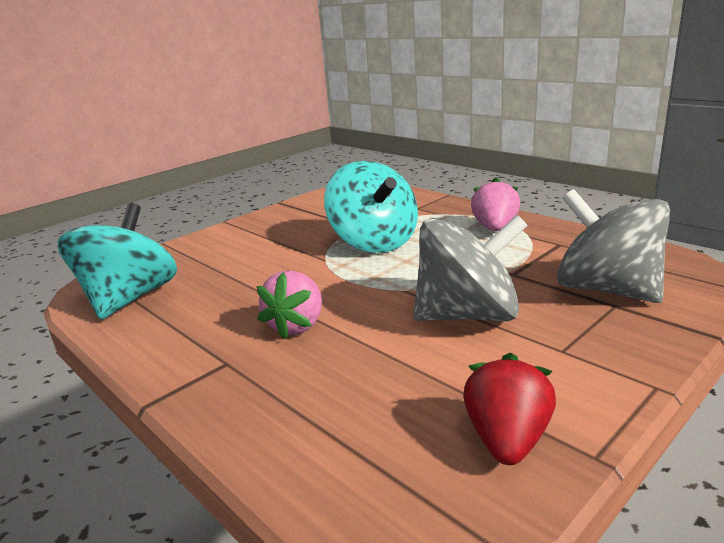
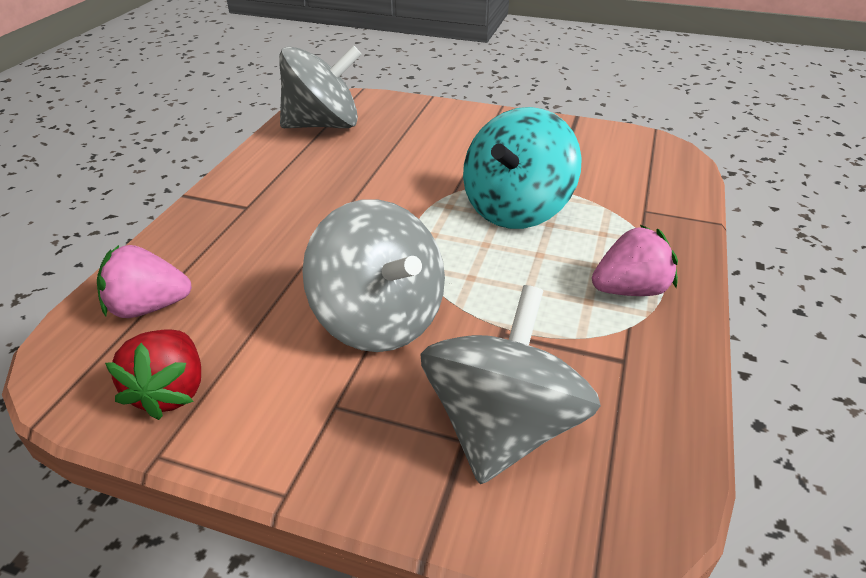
camera: 60 degrees right, 15 degrees up
turquoise spinning top [57,203,177,320] -> grey spinning top [279,45,362,128]
pink strawberry [257,270,322,340] -> pink strawberry moved to [97,245,192,318]
red strawberry [463,353,556,465] -> red strawberry turned 105 degrees clockwise [105,329,201,420]

